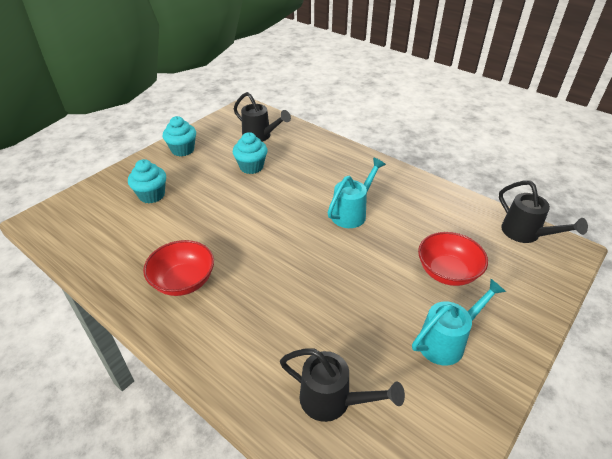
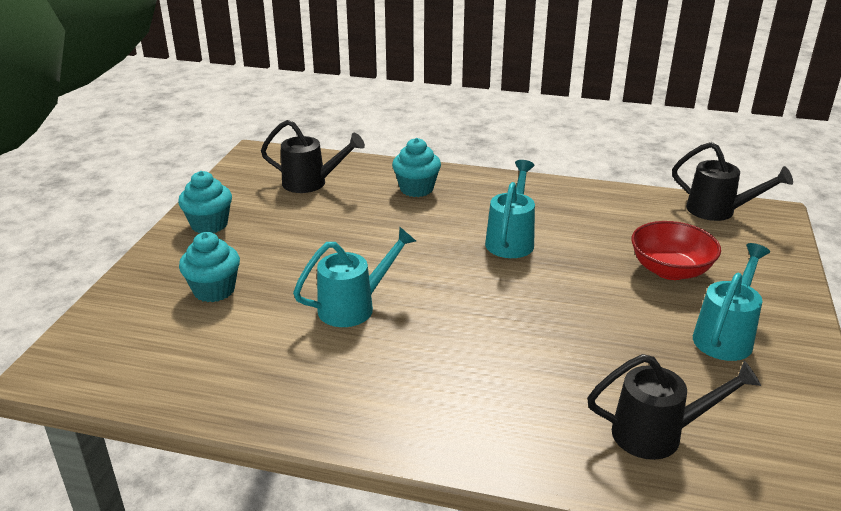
camera: 25 degrees left, 10 degrees down
red bowl [143,240,214,296] -> none
turquoise cupcake [233,132,268,174] -> turquoise cupcake moved to [392,138,441,197]
none -> turquoise watering can [293,227,416,327]

